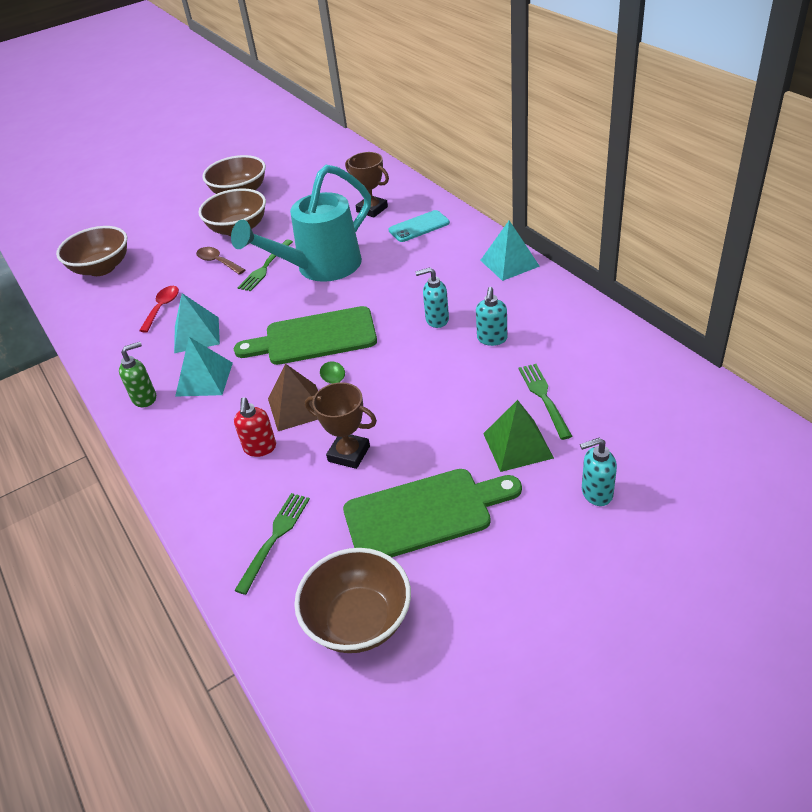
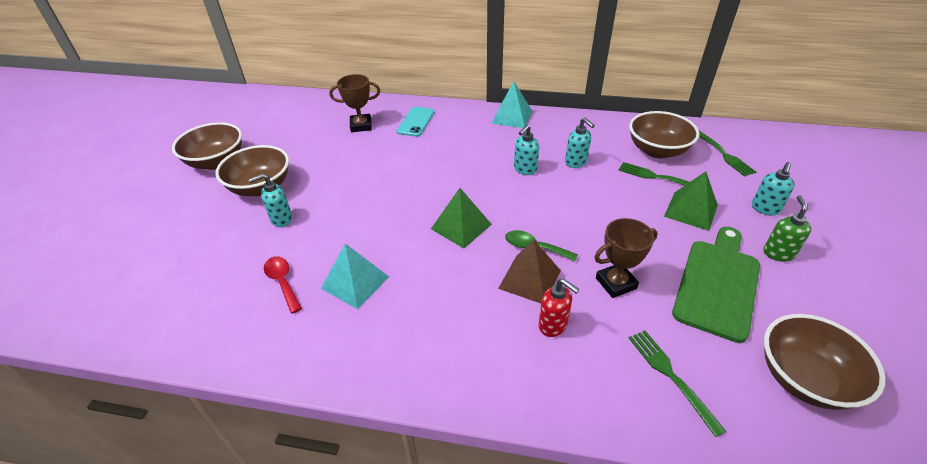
camera: 50 degrees left, 0 degrees up
brown bowl [56,226,127,276] -> brown bowl moved to [629,111,699,158]
green soap dispenser [119,342,156,407] -> green soap dispenser moved to [763,195,811,262]
turquoise pyramid [175,337,233,397] -> none
brown spoon [196,247,245,275] -> turquoise soap dispenser [249,173,292,227]
turquoise watering can [231,165,371,282] -> none
green cutting board [234,306,377,365] -> green pyramid [431,188,492,248]
green fork [237,240,293,291] -> green fork moved to [699,131,756,177]

